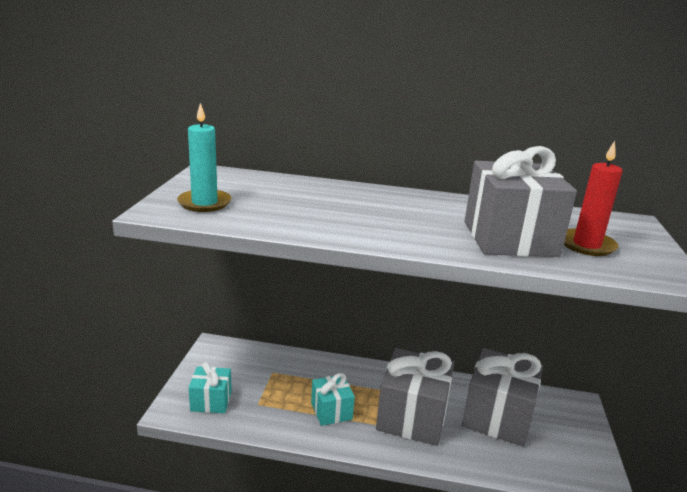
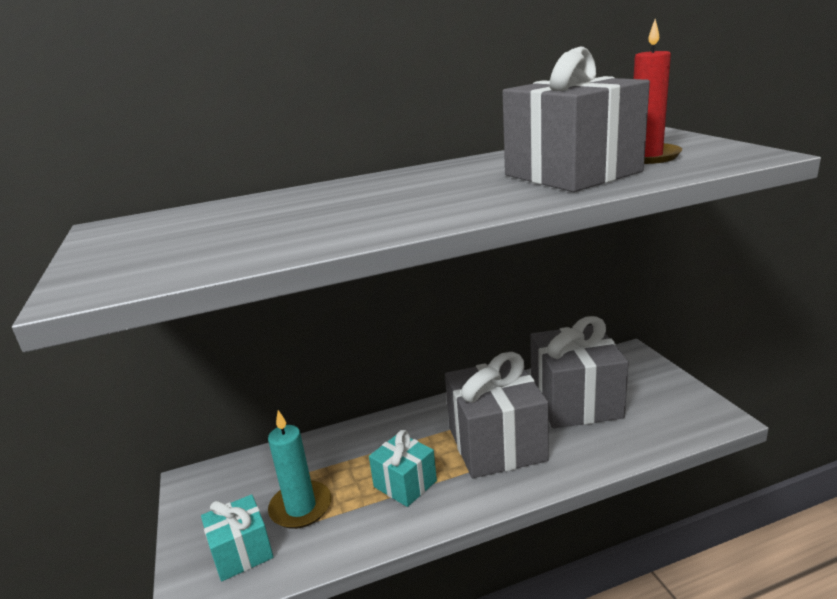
camera: 25 degrees left, 0 degrees up
turquoise candle [177,103,231,212] -> turquoise candle moved to [268,410,331,529]

